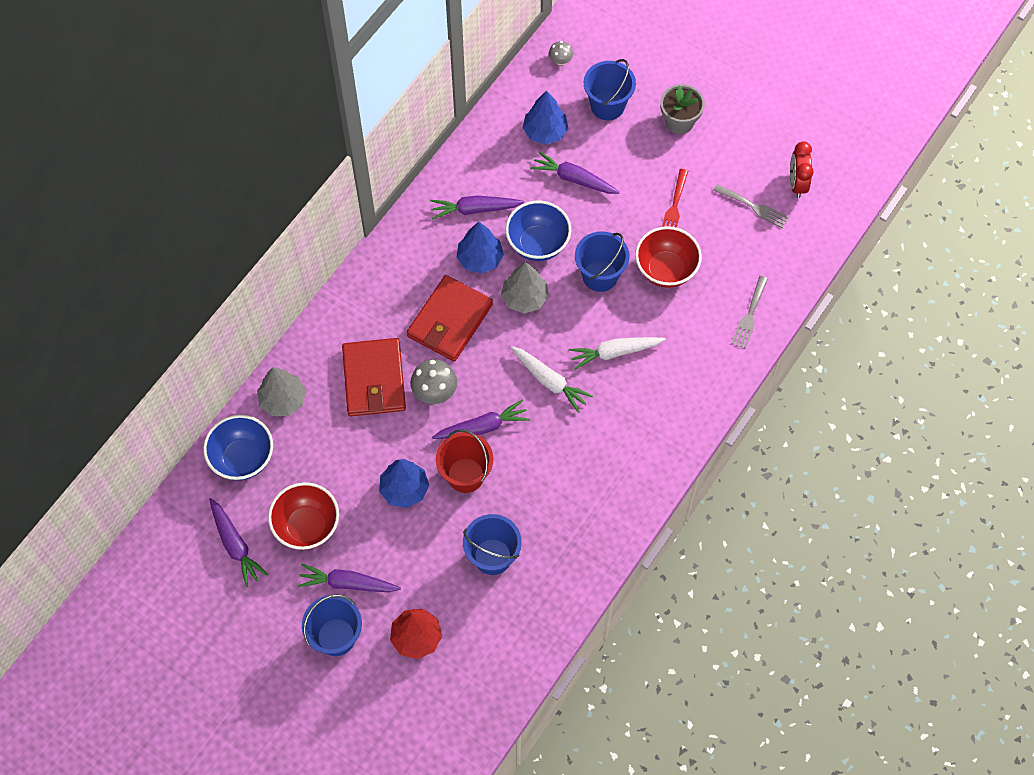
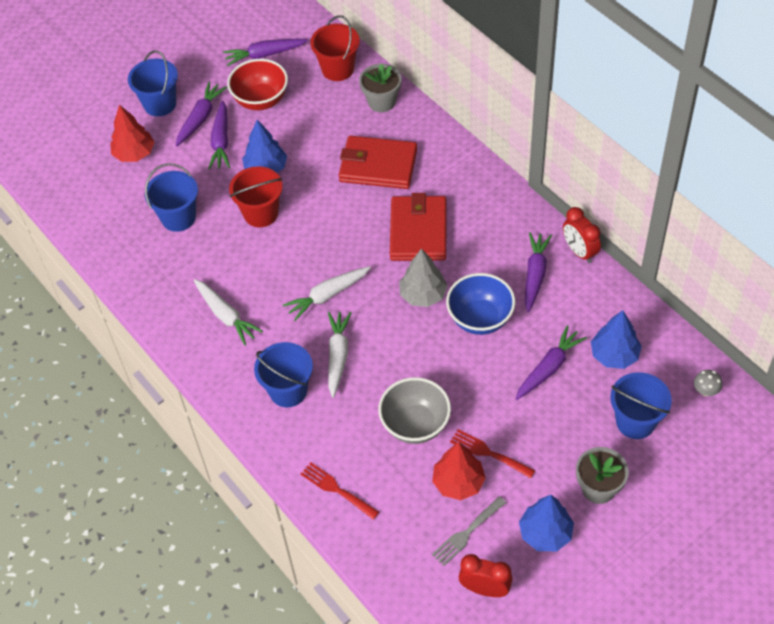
camera: 110 degrees right, 10 degrees down
blue bowl [203,415,273,481] -> red bucket [310,15,360,81]
grey tree [257,367,306,416] -> grey flower pot [359,64,402,112]
red wallet [407,275,493,361] -> red wallet turned 45 degrees clockwise [390,193,446,261]
grey mushroom [411,359,457,404] -> none
purple carrot [432,399,530,439] -> purple carrot moved to [208,101,230,170]
blue tree [456,221,504,274] -> blue tree moved to [519,495,574,551]
blue bucket [575,231,630,292] -> blue bucket moved to [254,342,313,407]
red bowl [635,226,702,288] -> grey bowl [378,377,451,444]
grey fork [732,276,768,349] -> red fork [300,462,379,520]
none -> white carrot [194,279,263,345]
none -> red tree [432,442,486,500]
none -> red clock [563,207,601,263]

